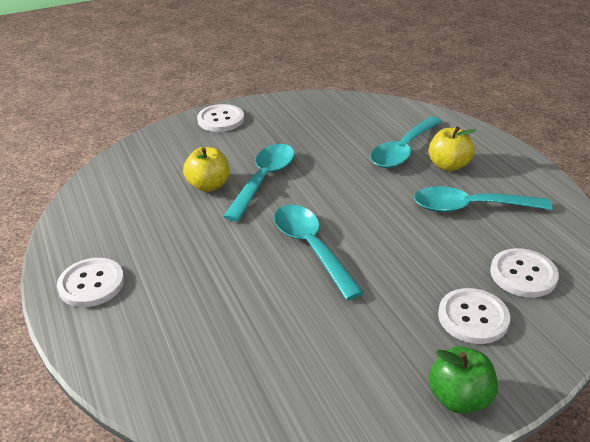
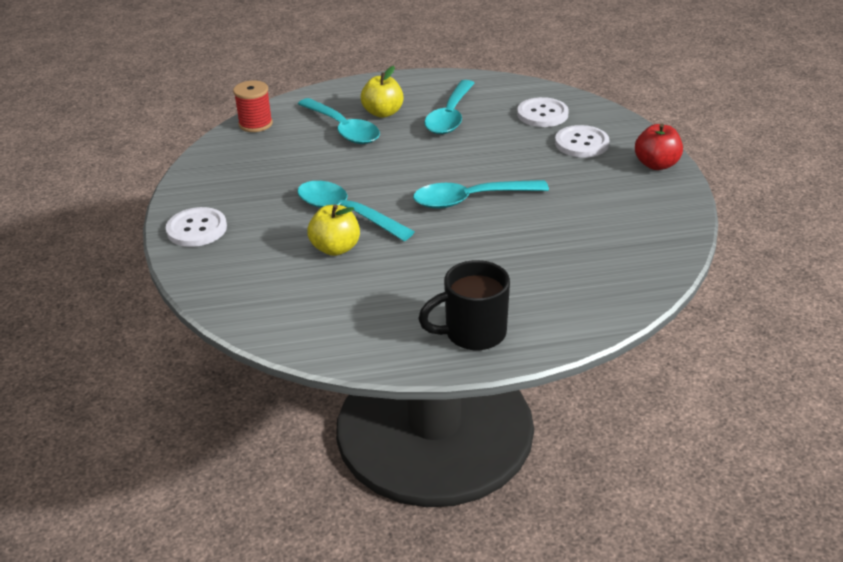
camera: 75 degrees left, 0 degrees up
white button [57,258,124,307] -> black mug [418,260,510,350]
green apple [428,346,498,414] -> red apple [635,124,683,170]
none -> red spool [233,80,273,132]

